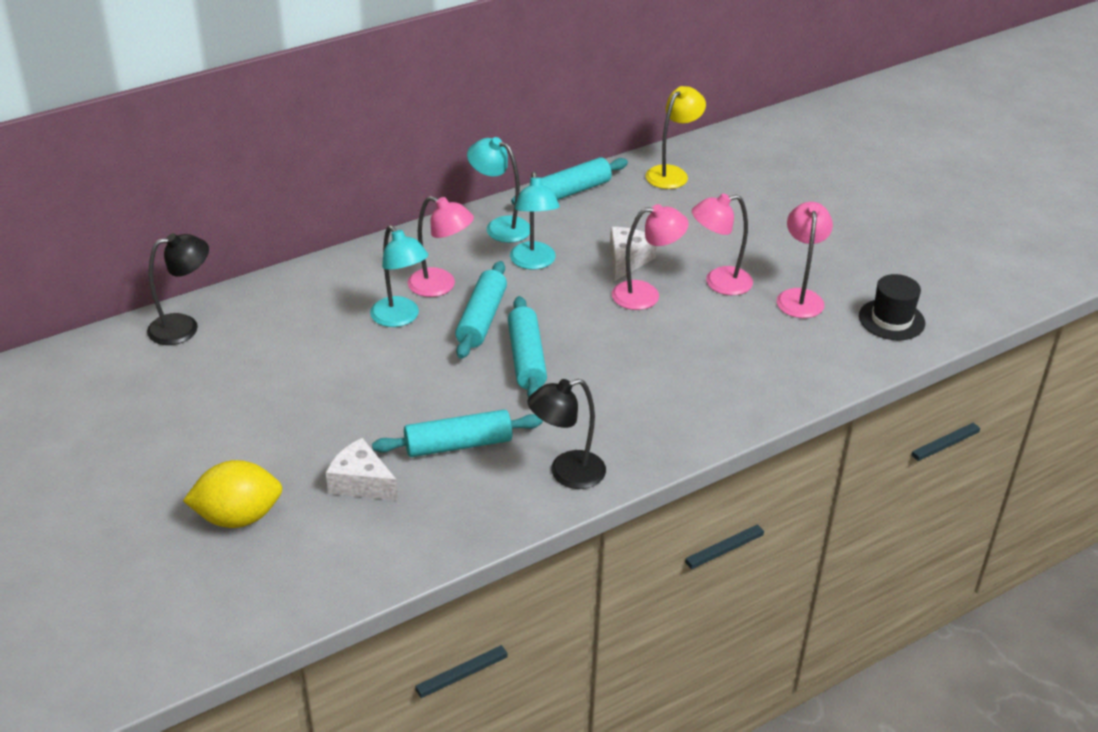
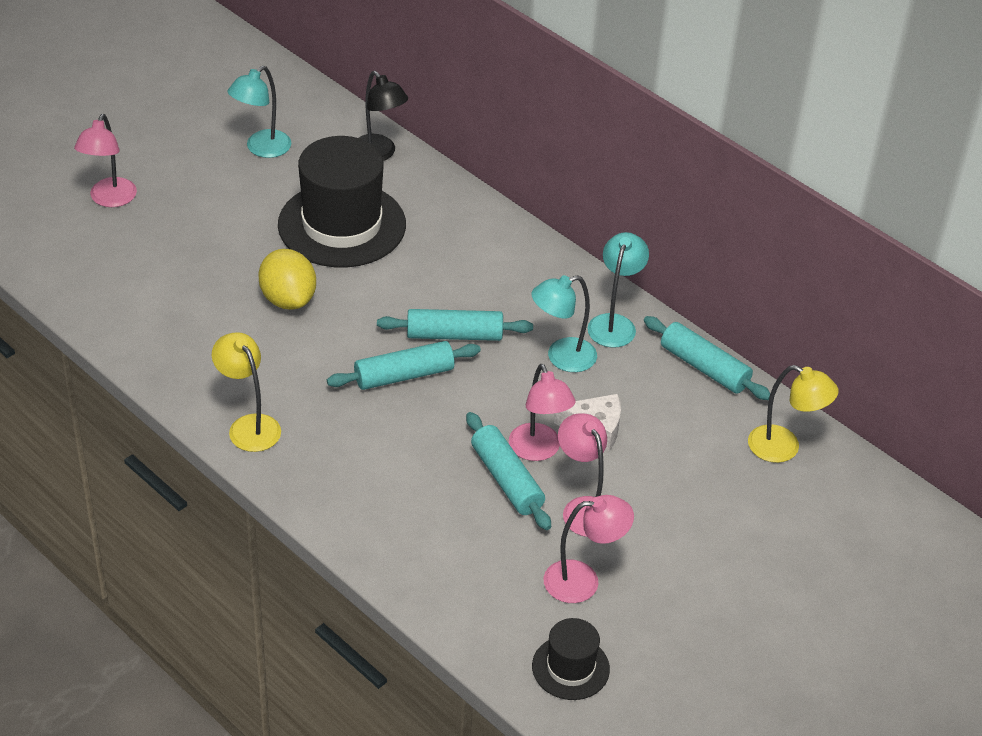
camera: 75 degrees right, 5 degrees up
yellow lemon [183,460,283,528] -> yellow lemon moved to [259,249,316,310]
white cheese [326,438,398,500] -> none
turquoise lamp [370,225,428,327] -> turquoise lamp moved to [228,66,291,158]
turquoise rolling pin [372,410,543,457] -> turquoise rolling pin moved to [466,412,551,530]
pink lamp [408,196,474,297] -> pink lamp moved to [74,114,137,207]
black lamp [528,379,606,489] -> yellow lamp [212,332,281,452]
none -> black hat [278,136,406,267]

